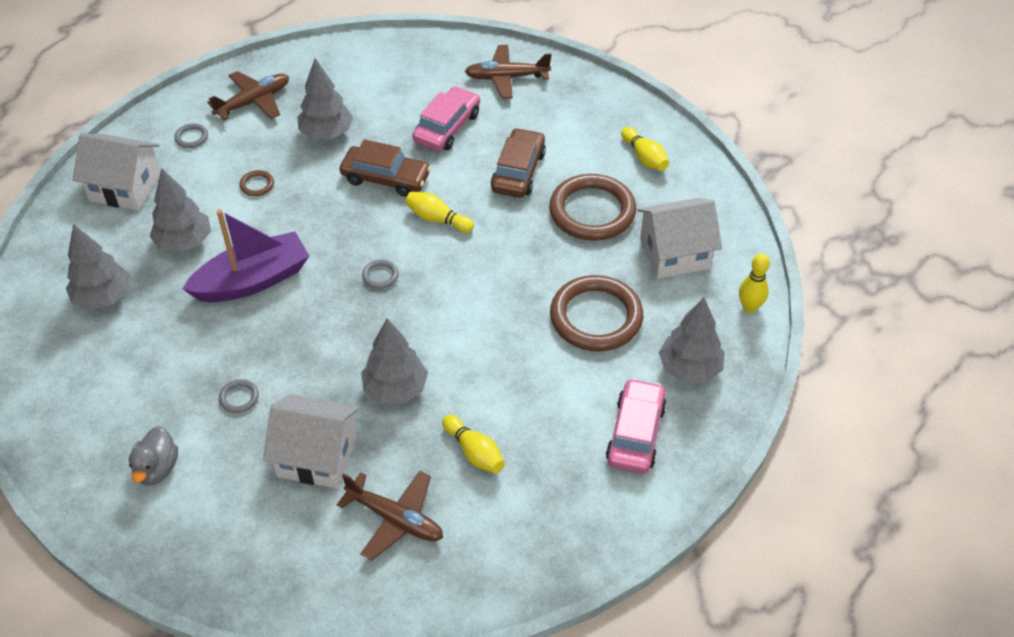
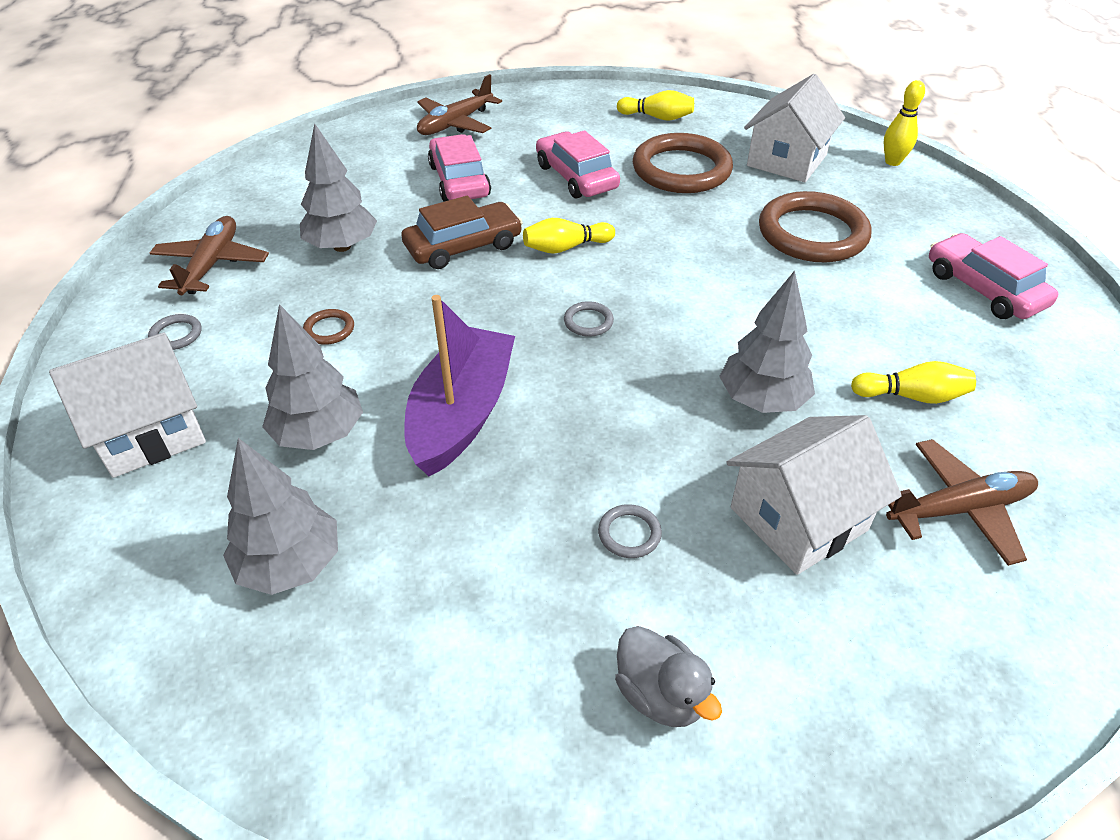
camera: 45 degrees left, 5 degrees down
brown car [491,128,546,198] -> pink car [536,130,620,198]
grey tree [659,298,724,383] -> none

